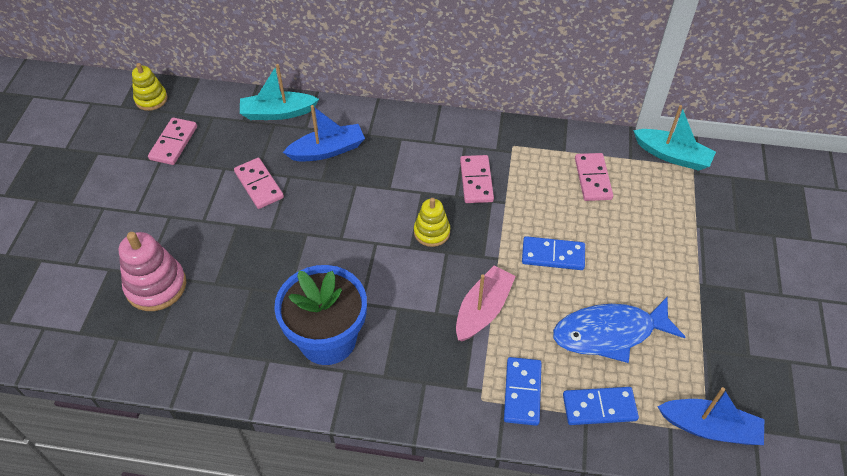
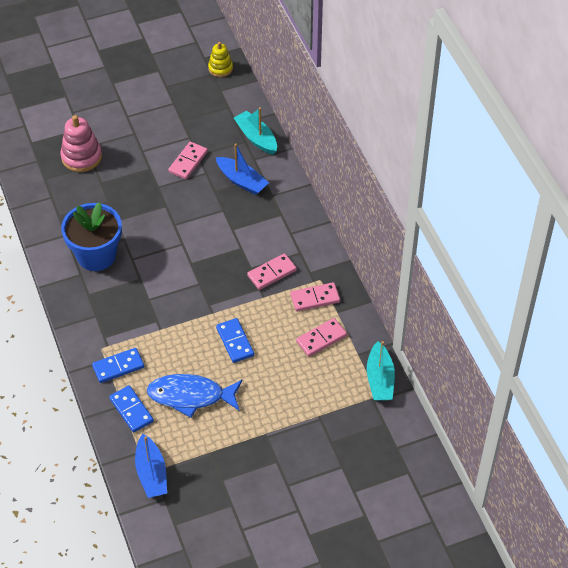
camera: 60 degrees right, 0 degrees up
pink domino [148,117,197,165] -> pink domino moved to [290,282,340,312]
yellow stacking toy [414,198,450,247] -> none
pink boat [456,266,516,341] -> none
blue fish [553,297,685,363] -> blue fish turned 45 degrees counterclockwise [147,374,242,418]

